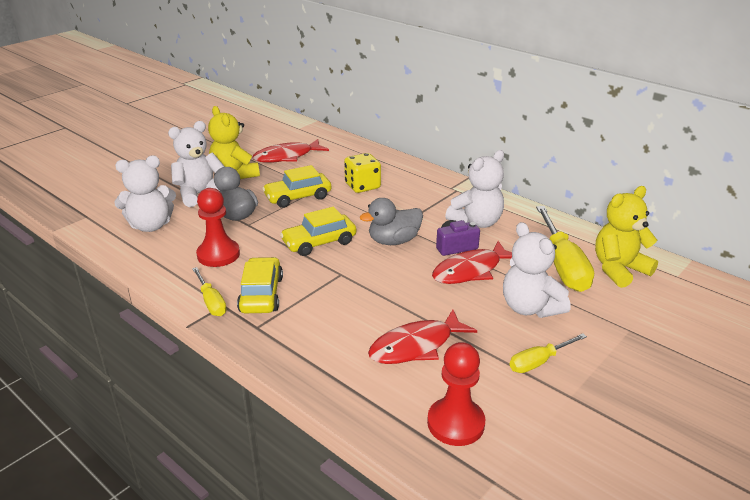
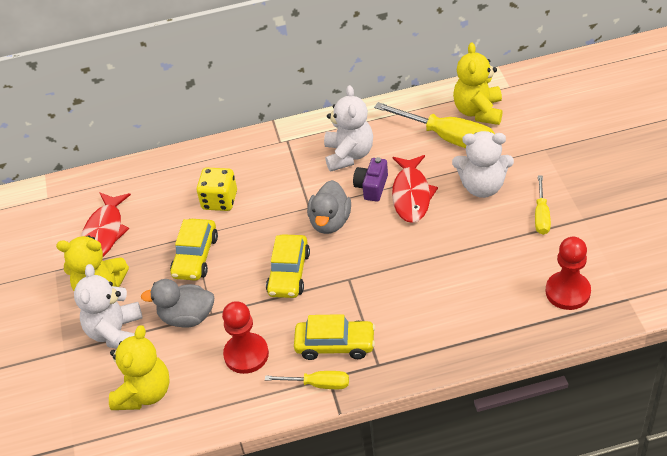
camera: 50 degrees left, 15 degrees up
white teddy bear [114,156,176,232] -> yellow teddy bear [109,325,170,410]
yellow car [237,257,283,313] -> yellow car turned 150 degrees clockwise [294,314,375,360]
red fish [368,310,477,364] -> none

